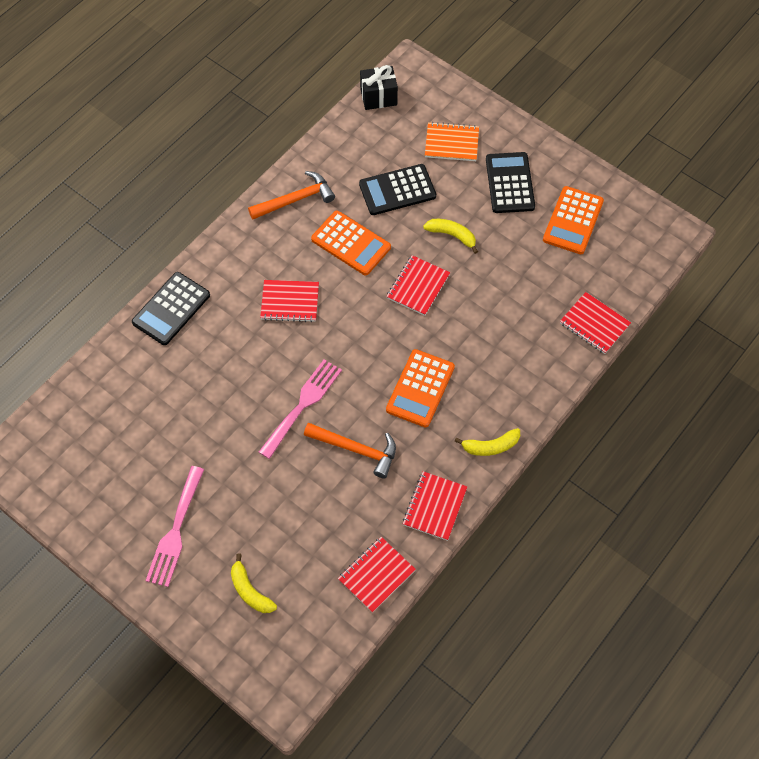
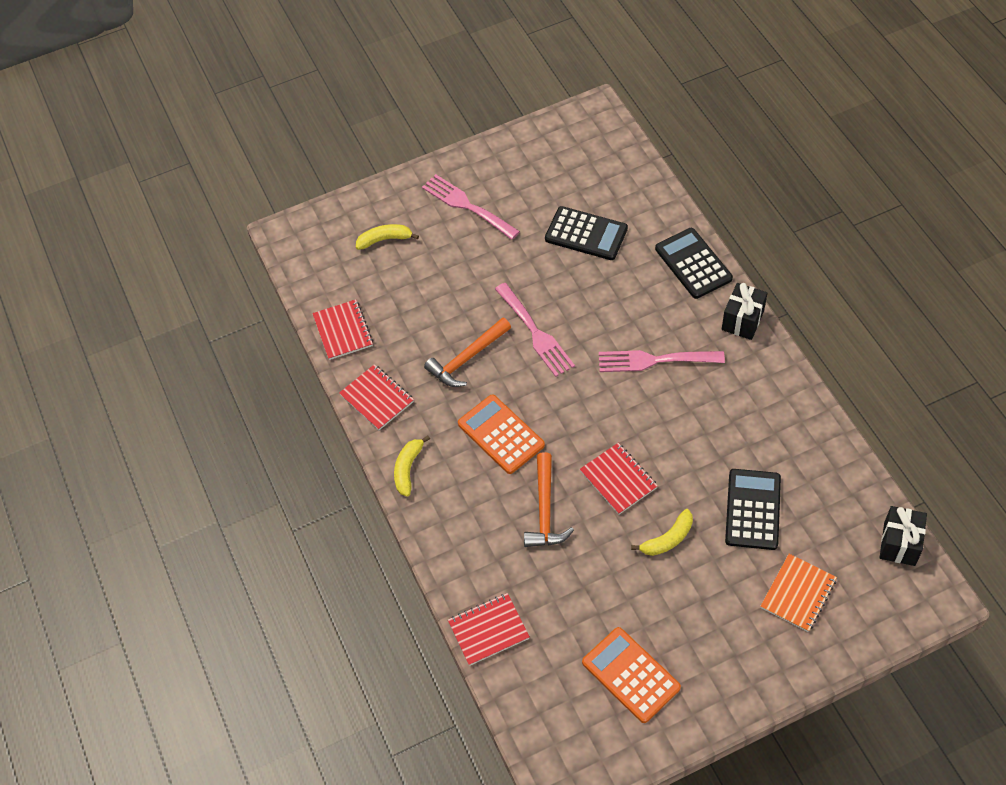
camera: 120 degrees right, 5 degrees down
orange hammer [248,171,335,219] -> orange hammer moved to [524,452,574,547]
red notebook [260,280,319,322] -> pink fork [599,350,725,372]
orange calculator [311,211,391,275] -> none
black calculator [486,152,535,213] -> black calculator moved to [545,206,628,260]
none -> black gift [722,283,767,340]

